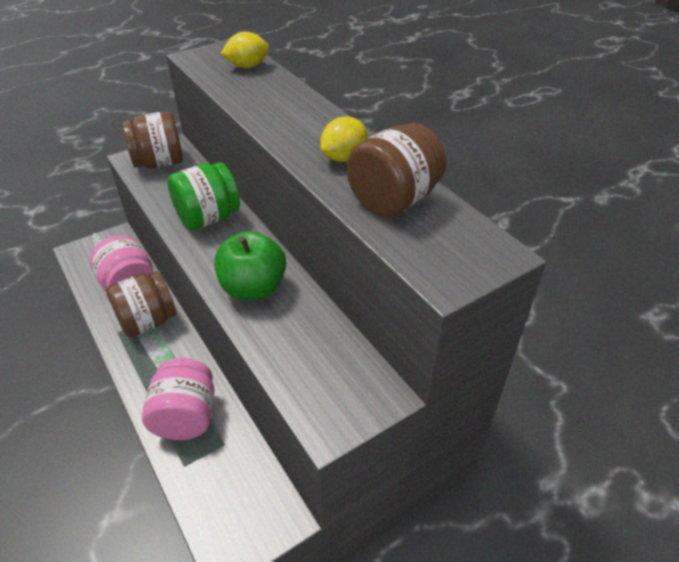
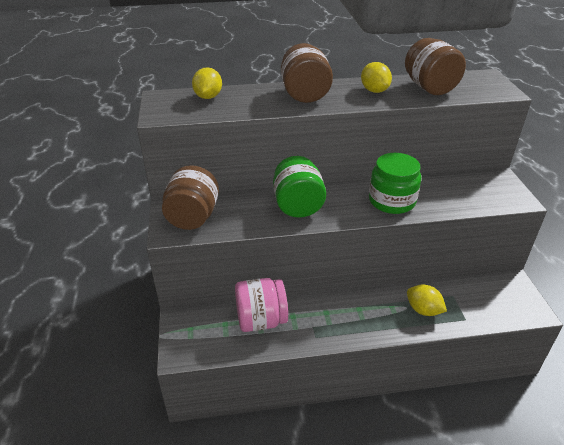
camera: 65 degrees left, 5 degrees down
brown jar [106,271,176,337] -> brown jar moved to [281,43,333,103]
pink jar [142,358,215,440] -> yellow lemon [407,285,447,316]
green apple [214,231,286,300] -> green jar [369,153,421,214]

